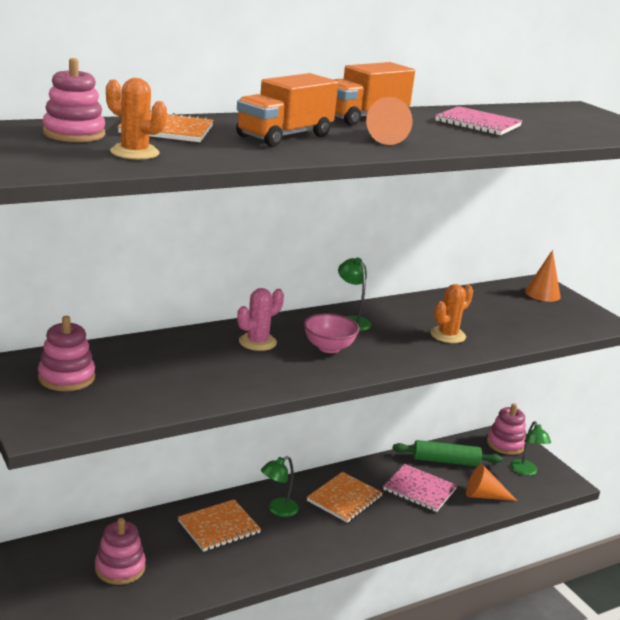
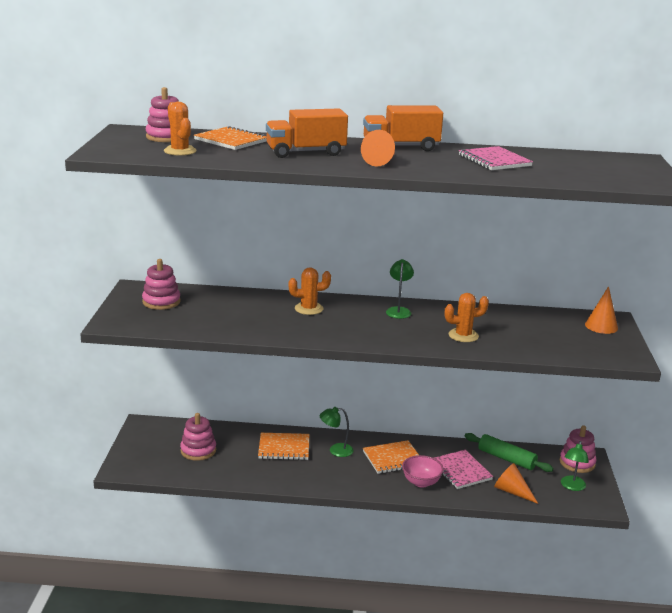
camera: 35 degrees right, 0 degrees up
pink cactus [237,288,284,351] -> orange cactus [288,267,331,315]
pink bowl [304,313,359,353] -> pink bowl moved to [402,455,444,488]

